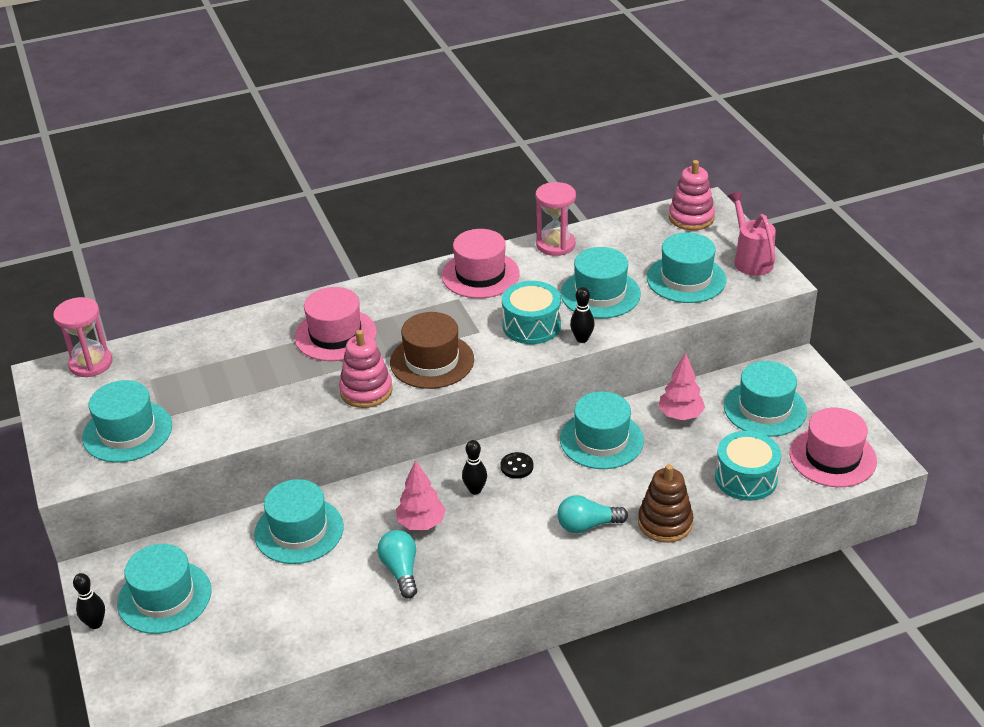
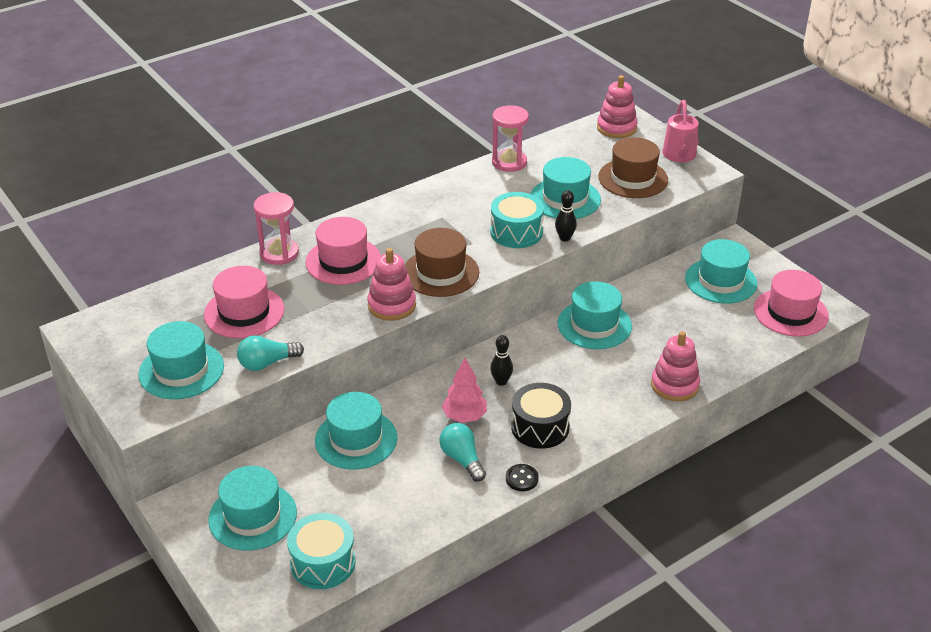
camera: 15 degrees left, 0 degrees up
pink hourglass [53,297,113,377] -> pink hourglass moved to [253,192,299,265]
black bowling pin [73,573,105,629] -> none
pink hat [441,229,520,298] -> pink hat moved to [204,266,284,338]
black button [500,452,533,479] -> black button moved to [506,464,539,491]
turquoise light bulb [557,495,628,533] -> turquoise light bulb moved to [237,335,304,371]
brown stacking toy [638,464,693,543] -> pink stacking toy [651,331,700,402]
turquoise hat [647,232,726,303] -> brown hat [598,137,668,198]
pink tree [658,353,705,420] -> none
turquoise drum [715,431,781,501] -> turquoise drum moved to [287,513,356,589]
pink watering can [727,191,776,276] -> pink watering can turned 150 degrees counterclockwise [662,100,699,162]
none -> black drum [511,383,571,449]

